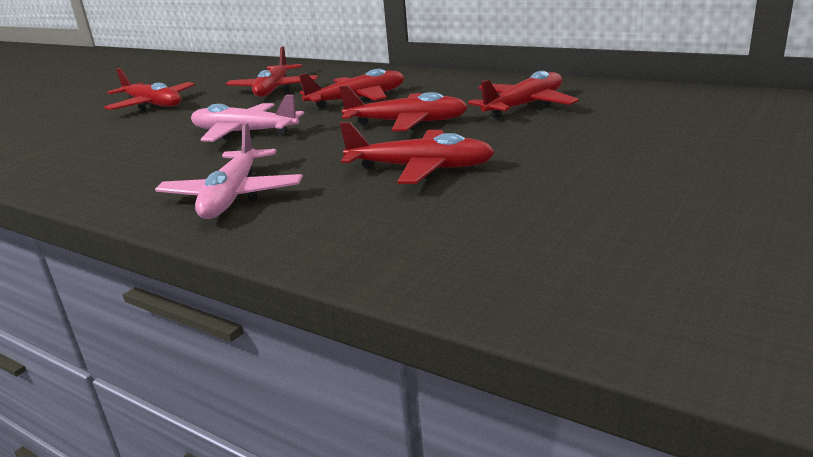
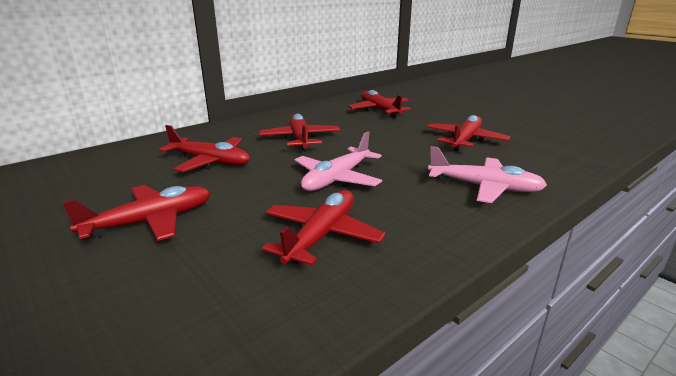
camera: 75 degrees left, 0 degrees up
red plane [339,86,468,131] -> red plane moved to [262,190,386,265]

